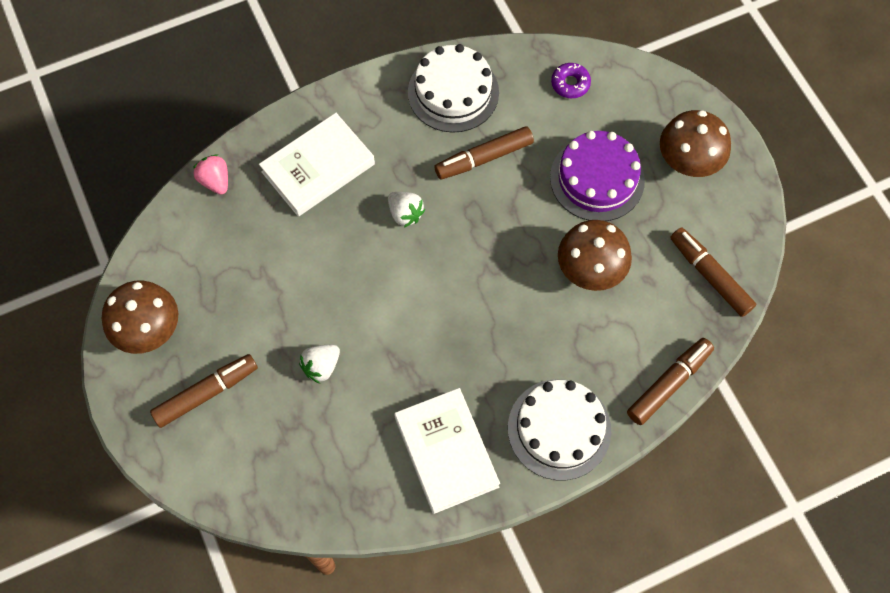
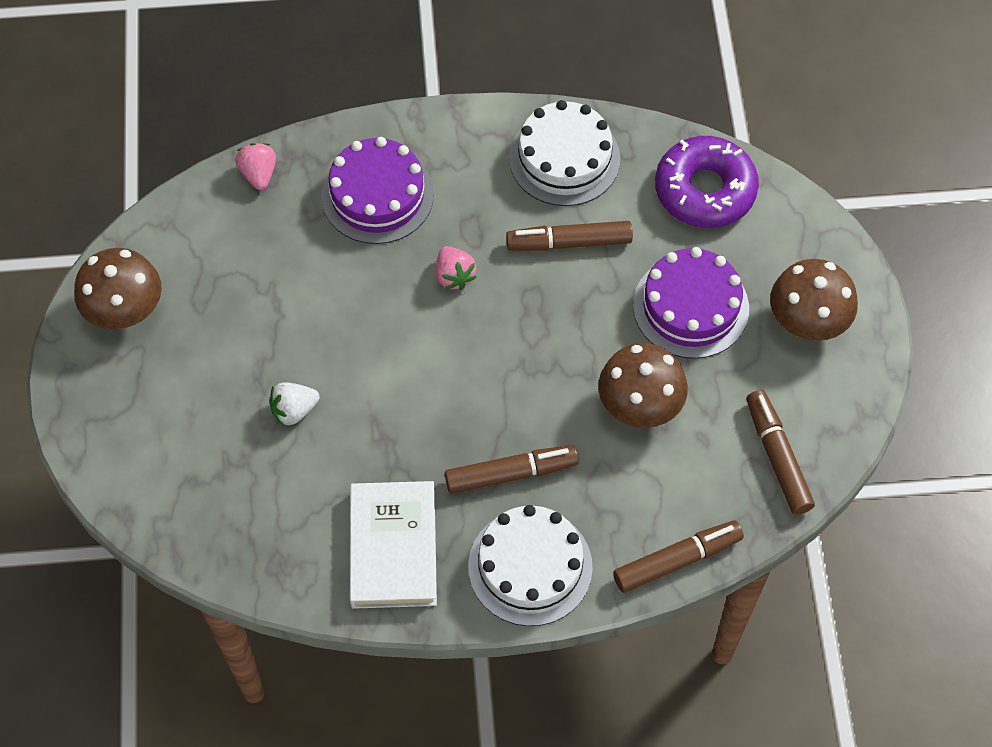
camera: 20 degrees right, 5 degrees down
brown marker [150,354,258,428] -> brown marker moved to [445,445,579,494]
white book [259,113,375,217] -> purple cake [321,137,434,244]
white strawberry [388,192,425,228] -> pink strawberry [436,246,477,290]
purple donut [551,63,591,98] -> purple donut [655,136,759,228], size x2.12

